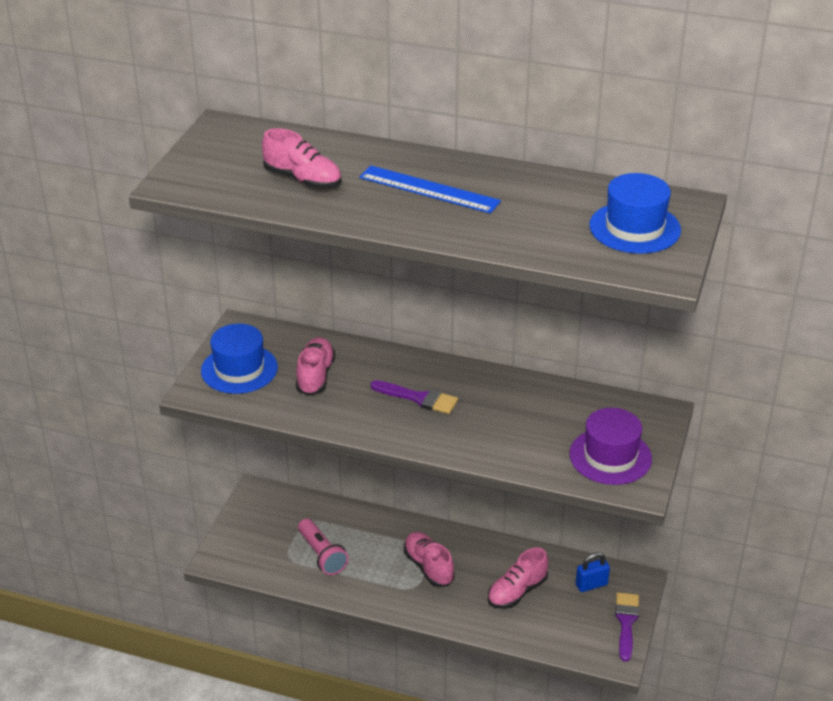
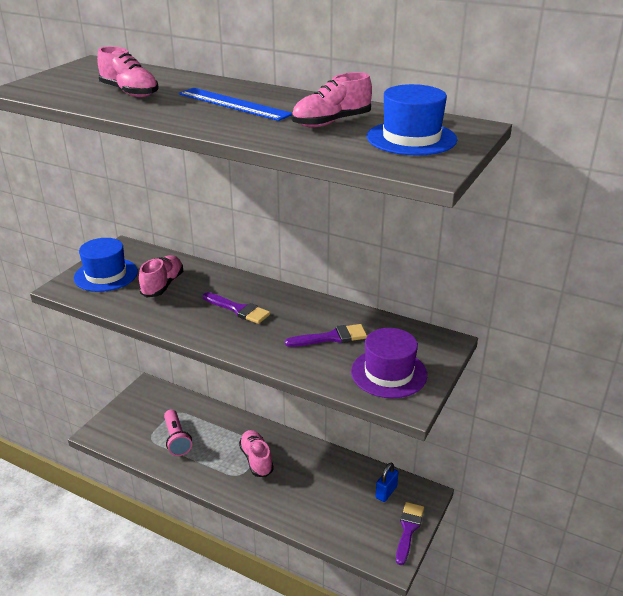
camera: 10 degrees right, 5 degrees down
pink shoe [488,547,548,609] -> pink shoe moved to [292,72,372,127]
blue padlock [576,552,610,592] -> blue padlock turned 45 degrees counterclockwise [376,463,399,502]
none -> purple brush [285,324,367,347]

